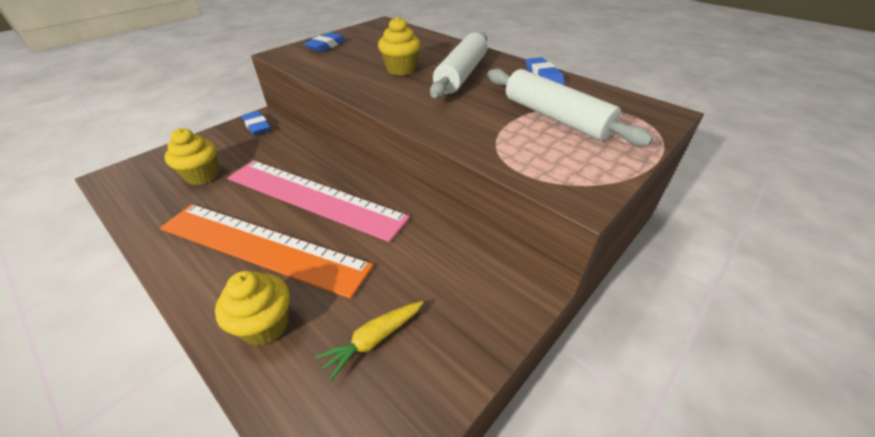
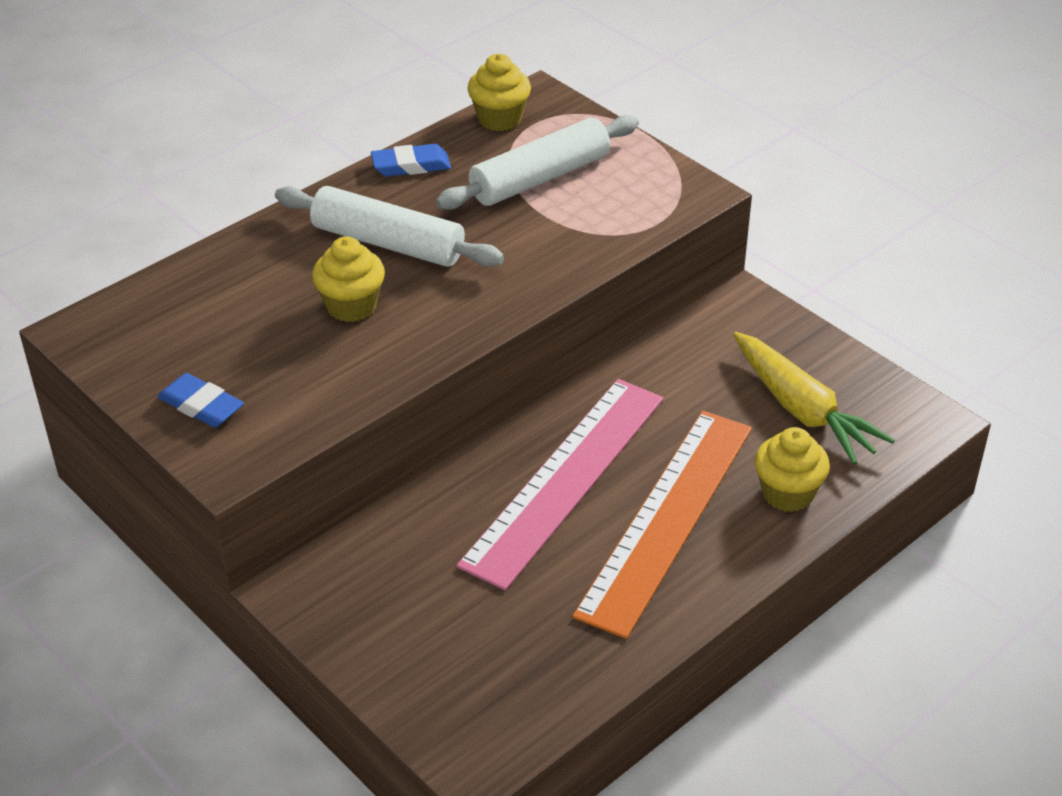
camera: 85 degrees left, 0 degrees up
yellow cupcake [165,128,219,185] -> yellow cupcake moved to [467,54,531,131]
blue eraser [242,111,271,135] -> none
yellow carrot [315,301,423,381] -> yellow carrot [733,332,895,465], size x1.76

